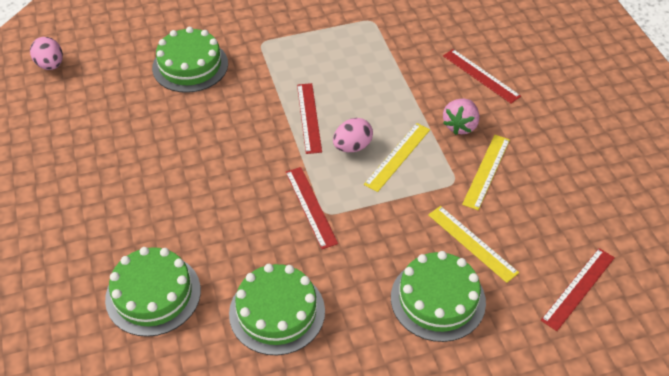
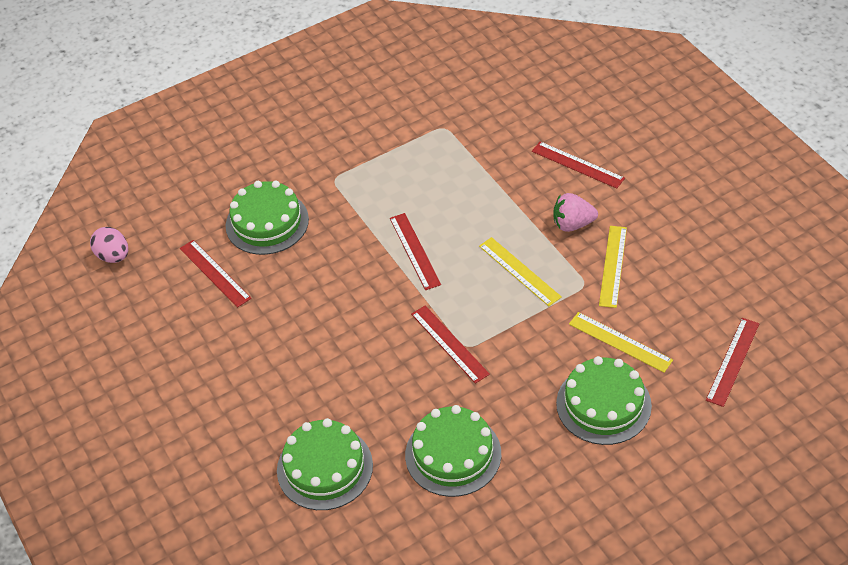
camera: 10 degrees left, 0 degrees up
pink egg [333,118,373,152] -> none
yellow ruler [364,123,430,192] -> yellow ruler turned 60 degrees counterclockwise [479,237,562,306]
pink strawberry [443,99,479,135] -> pink strawberry turned 75 degrees clockwise [554,193,598,232]
none -> red ruler [180,240,251,308]

